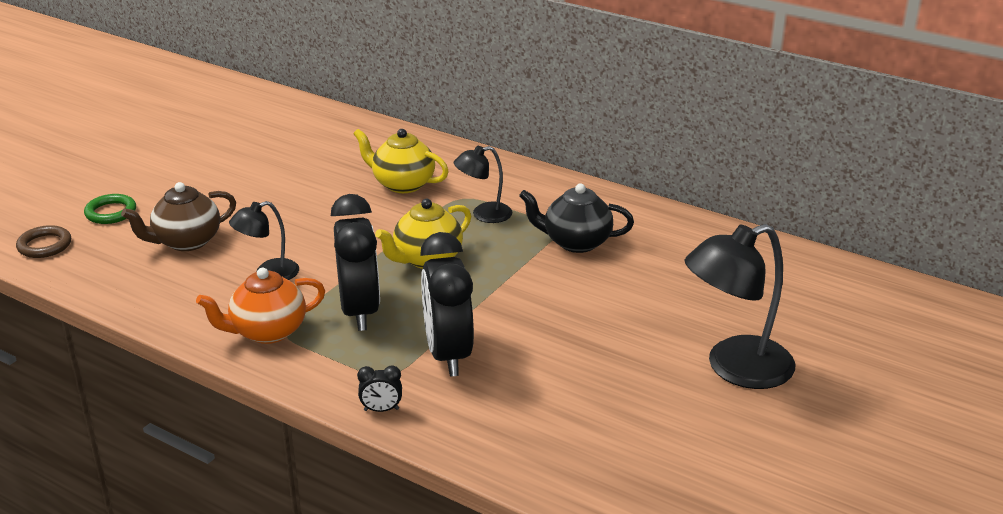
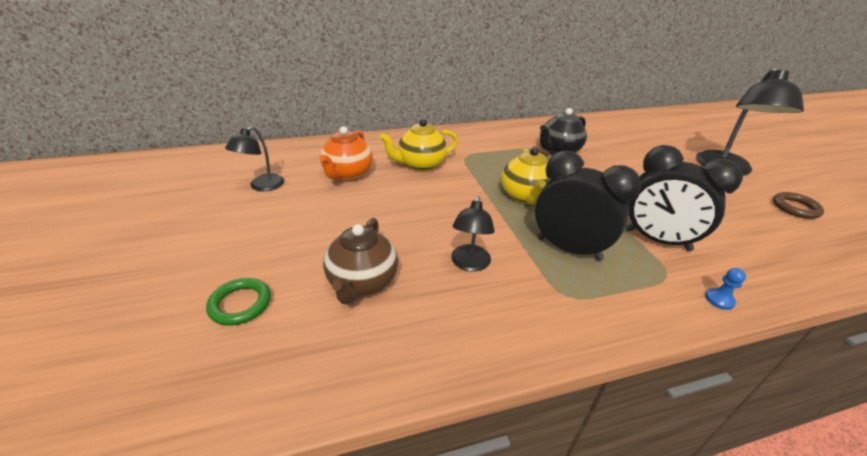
camera: 50 degrees left, 5 degrees up
brown ring [16,225,71,258] -> brown ring moved to [773,192,824,219]
orange teapot [196,268,325,344] -> orange teapot moved to [319,126,373,181]
black clock [357,365,402,412] -> blue pawn [705,268,746,310]
black lamp [454,146,512,223] -> black lamp moved to [225,126,284,191]

